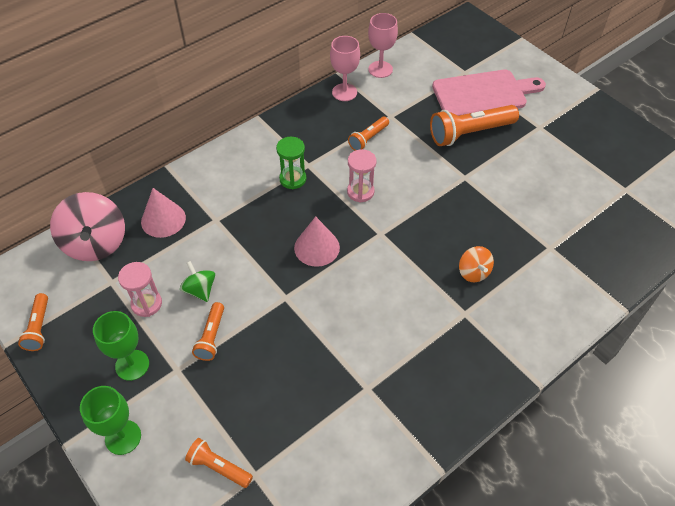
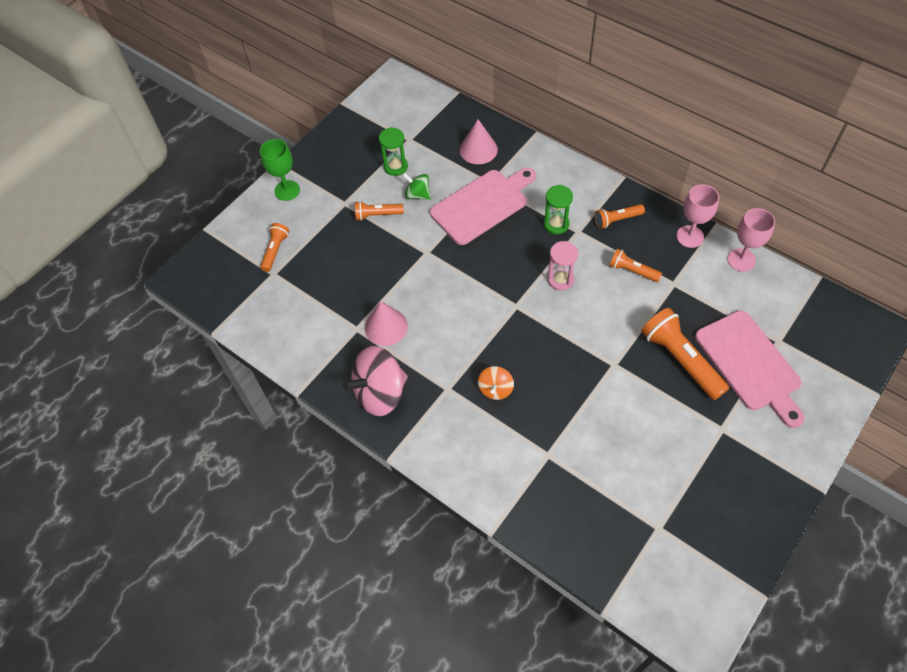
camera: 80 degrees right, 5 degrees up
orange flashlight [18,293,48,351] -> orange flashlight moved to [594,204,645,229]
pink spinning top [50,192,125,261] -> pink spinning top moved to [343,346,408,416]
green goblet [93,311,149,381] -> none
pink hourglass [118,262,162,317] -> green hourglass [379,127,408,176]
green spinning top [180,261,215,302] -> green spinning top turned 105 degrees counterclockwise [402,173,431,200]
pink cone [294,216,340,267] -> pink cone moved to [365,301,408,346]
orange spinning top [459,246,494,282] -> orange spinning top turned 45 degrees counterclockwise [478,366,514,400]
none -> pink cutting board [430,167,536,245]

